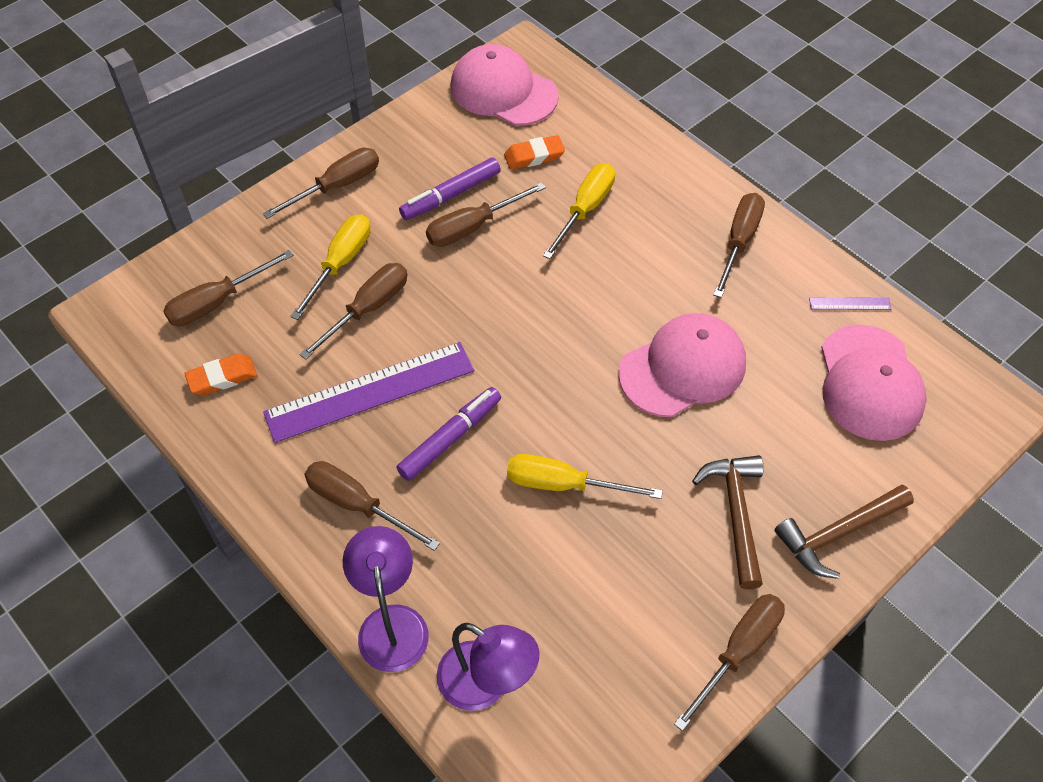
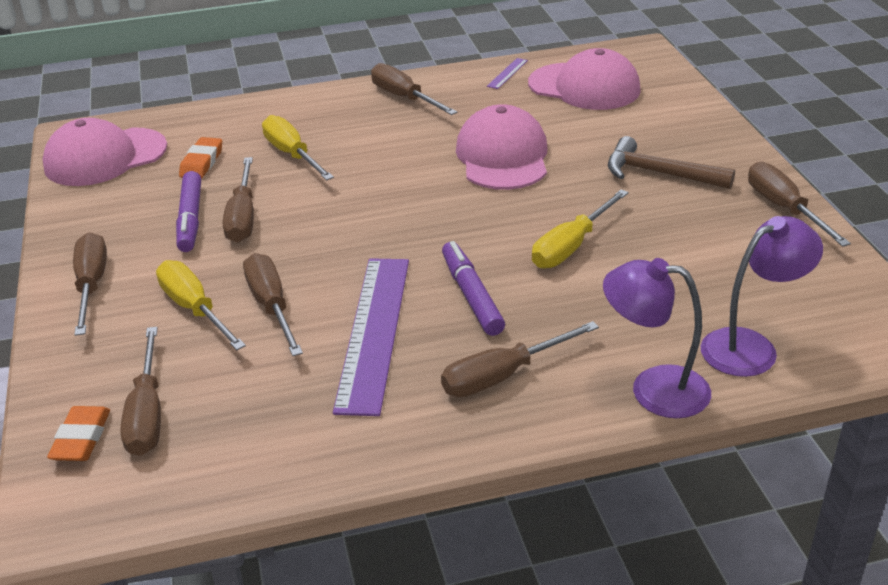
camera: 60 degrees left, 20 degrees down
orange eraser [184,354,257,395] -> orange eraser moved to [47,406,110,461]
brown hammer [774,484,914,579] -> none

